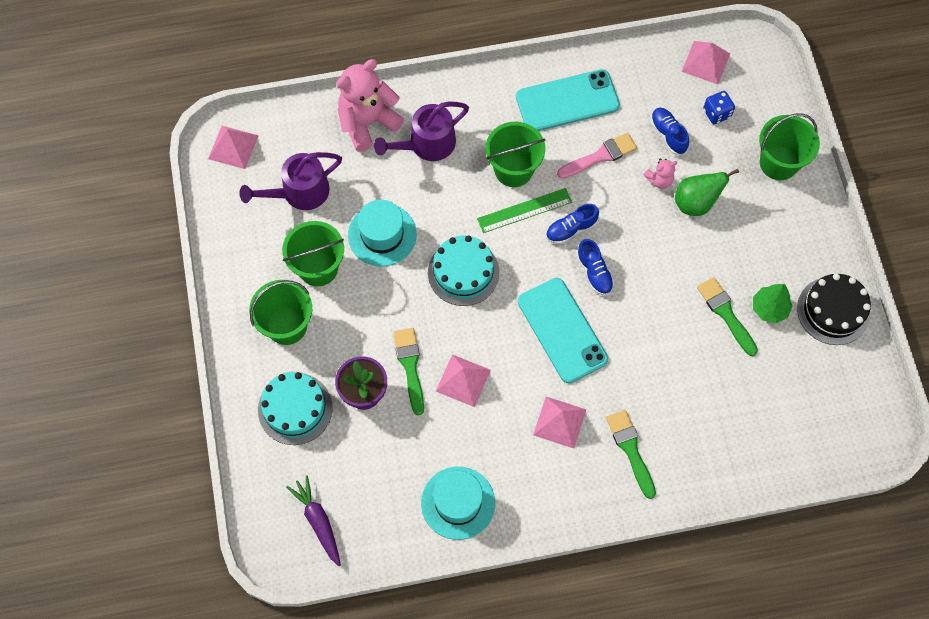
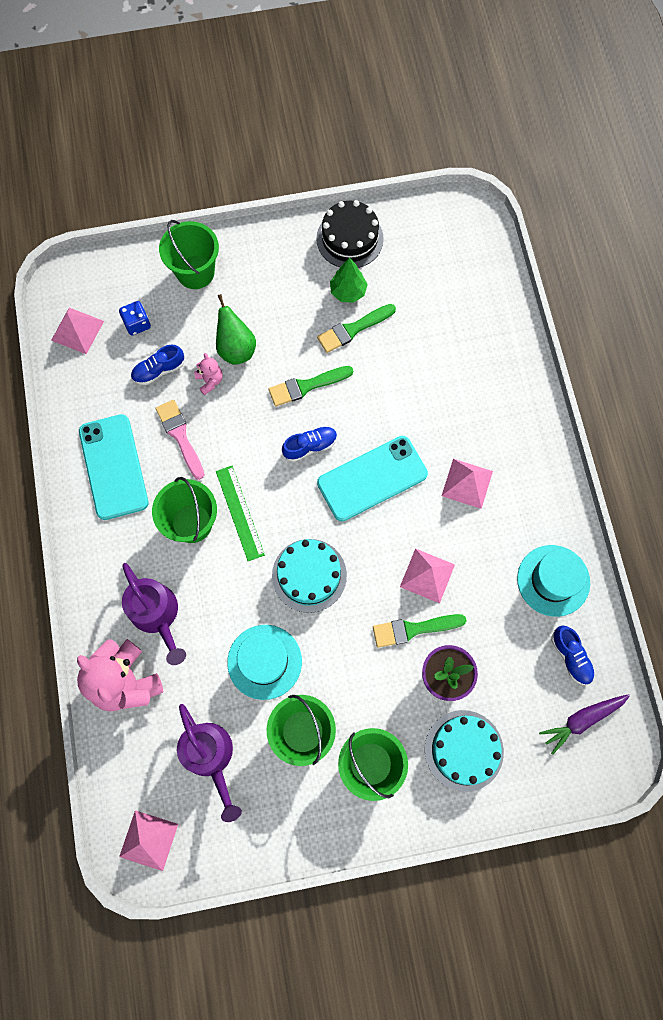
camera: 90 degrees left, 5 degrees up
blue shoe [546,204,599,244] -> blue shoe moved to [551,625,595,685]
green brush [606,410,656,499] -> green brush moved to [269,366,353,407]

